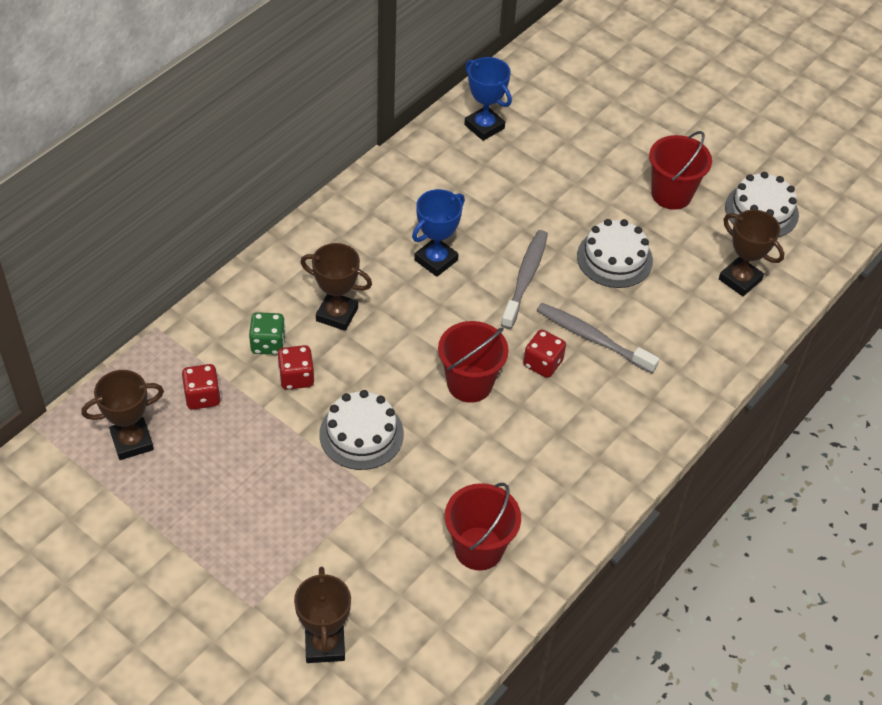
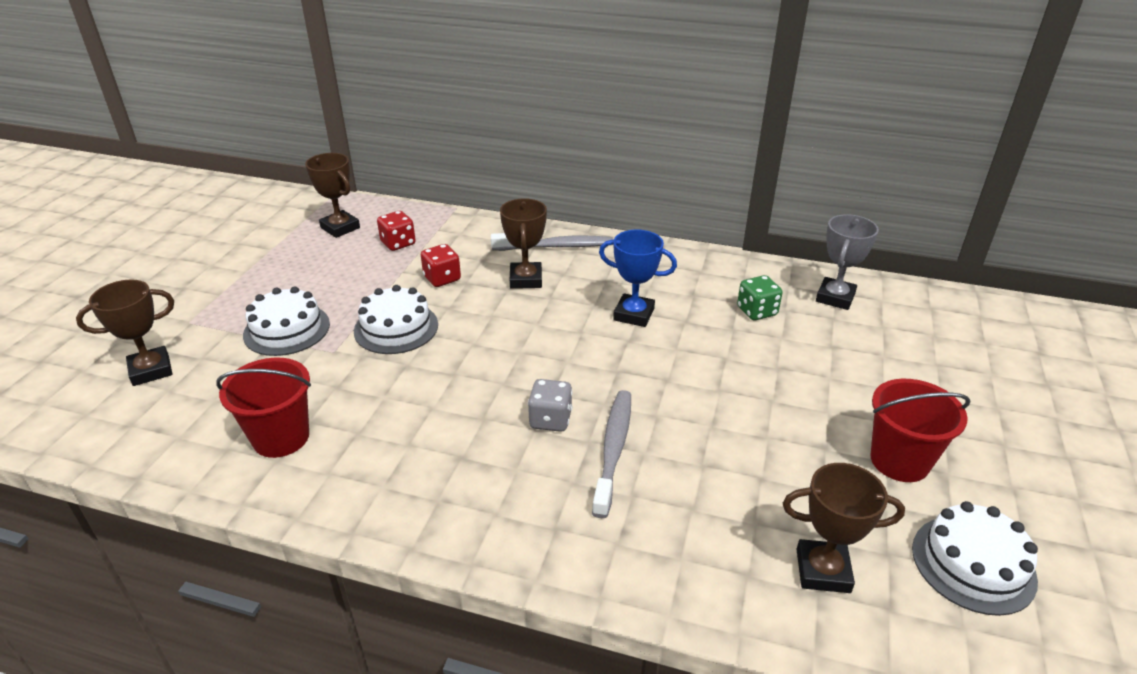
camera: 70 degrees right, 15 degrees down
green dice [249,312,286,355] -> green dice moved to [737,275,783,320]
red bucket [438,321,509,403] -> none
blue trophy [464,57,512,141] -> grey trophy [816,214,879,310]
grey toothbrush [501,230,548,329] -> grey toothbrush moved to [491,233,613,251]
red dice [523,330,566,378] -> grey dice [528,379,572,432]
white cake [577,219,653,288] -> white cake moved to [243,286,330,356]
brown trophy [719,210,784,296] -> brown trophy turned 75 degrees clockwise [783,463,905,593]

